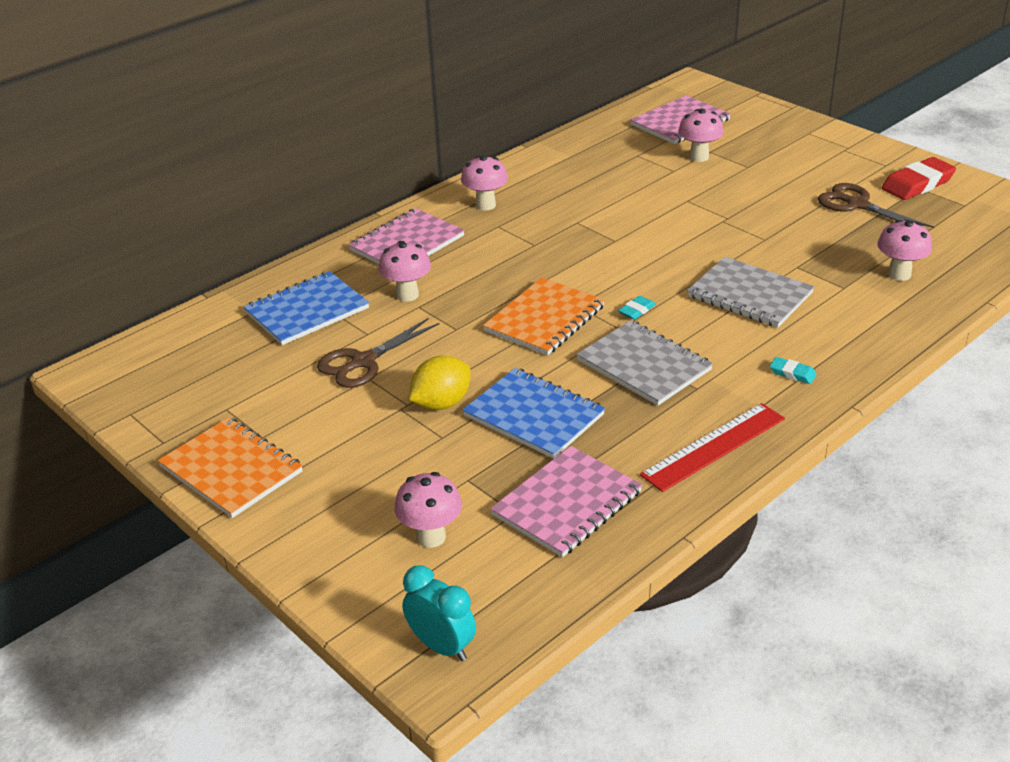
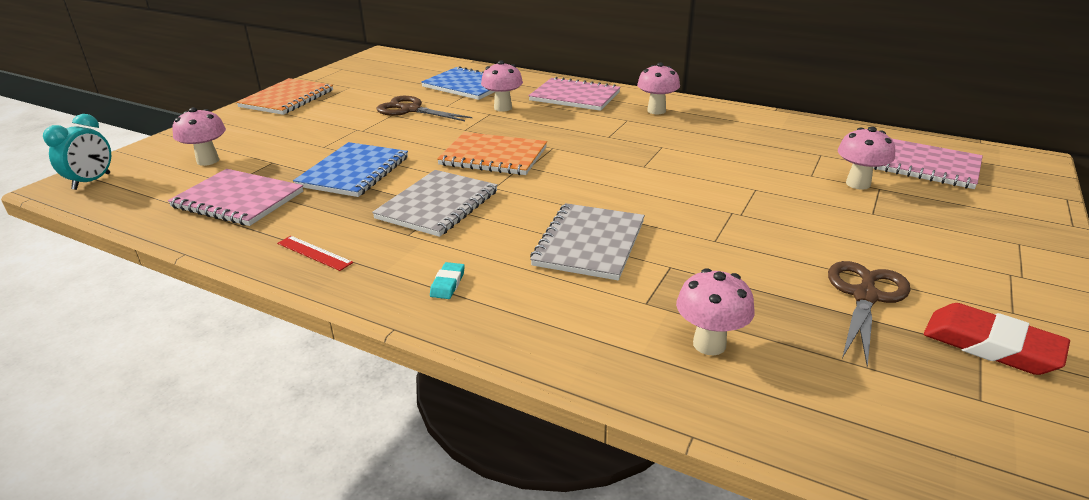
camera: 70 degrees right, 5 degrees down
yellow lemon [409,356,471,410] -> none
turquoise eraser [618,296,656,320] -> none
red ruler [640,403,785,492] -> red ruler [277,236,353,271], size x0.55

